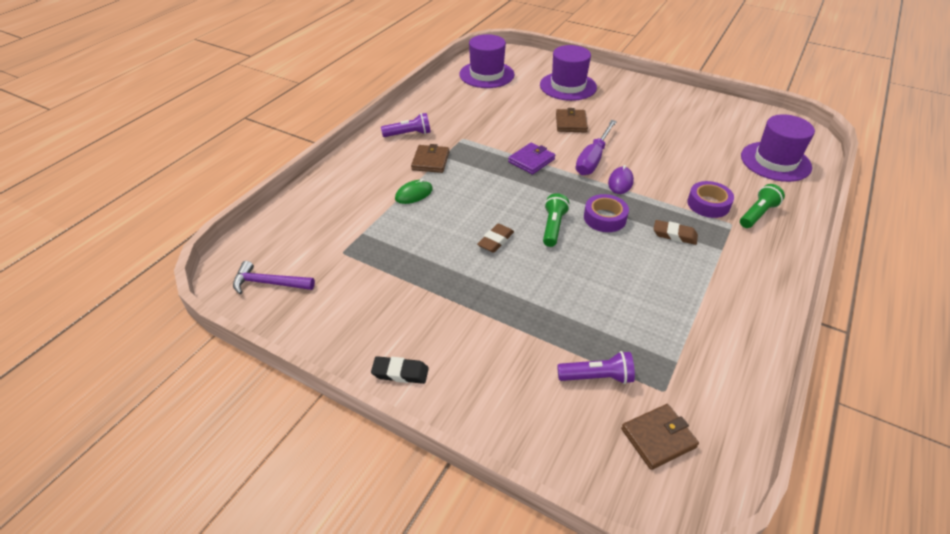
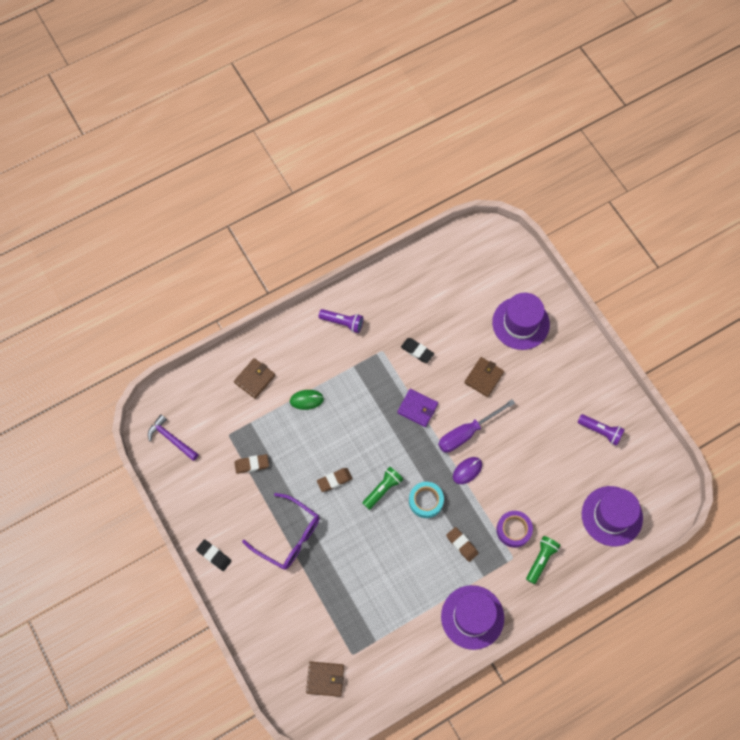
camera: 30 degrees right, 25 degrees up
brown wallet [411,144,449,173] -> brown wallet moved to [234,358,275,399]
purple hat [459,34,515,88] -> purple hat moved to [441,585,504,650]
purple wallet [508,143,555,175] -> purple wallet turned 45 degrees clockwise [397,389,438,427]
purple flashlight [557,351,635,384] -> purple flashlight moved to [578,414,625,446]
purple tape [584,194,629,232] -> turquoise tape [409,482,444,518]
green flashlight [740,184,785,228] -> green flashlight turned 45 degrees counterclockwise [526,536,561,584]
none -> brown eraser [234,454,269,474]
none -> purple glasses [242,493,320,570]
none -> black eraser [401,338,434,363]

